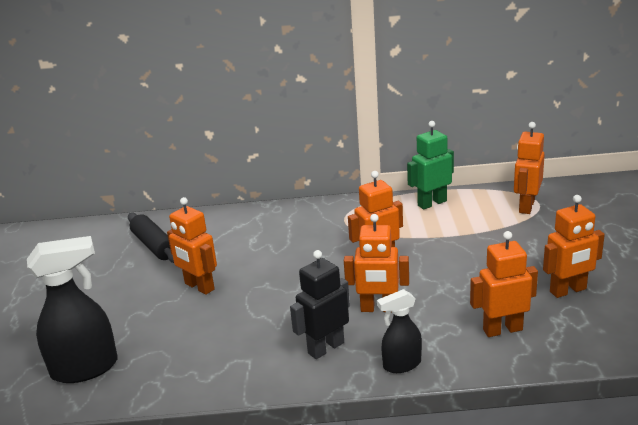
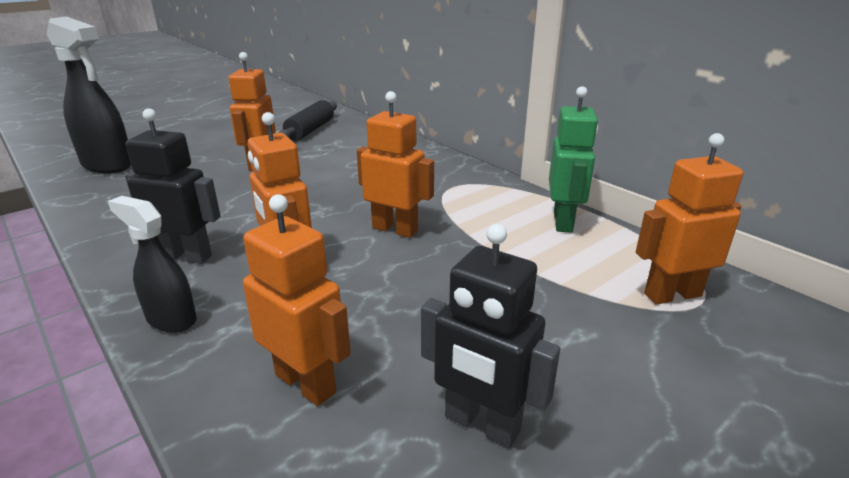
camera: 50 degrees right, 0 degrees up
green robot [407,121,454,209] -> green robot turned 75 degrees clockwise [549,86,598,233]
orange robot [543,195,605,298] -> black robot [421,224,560,448]

